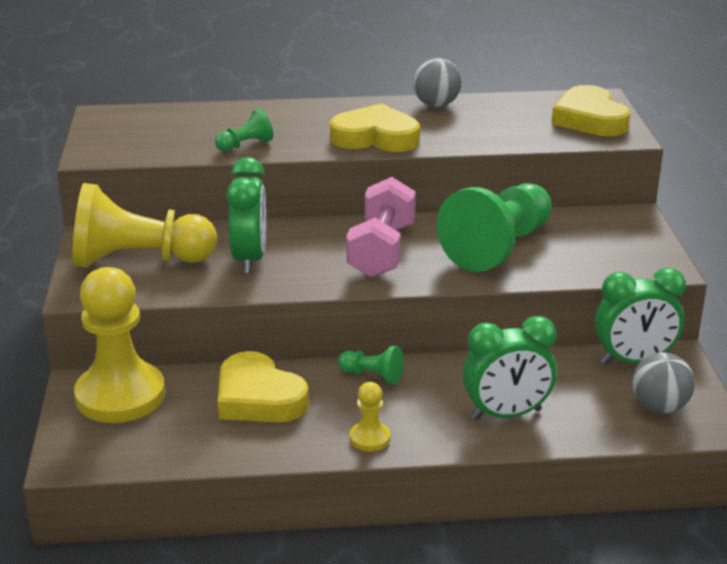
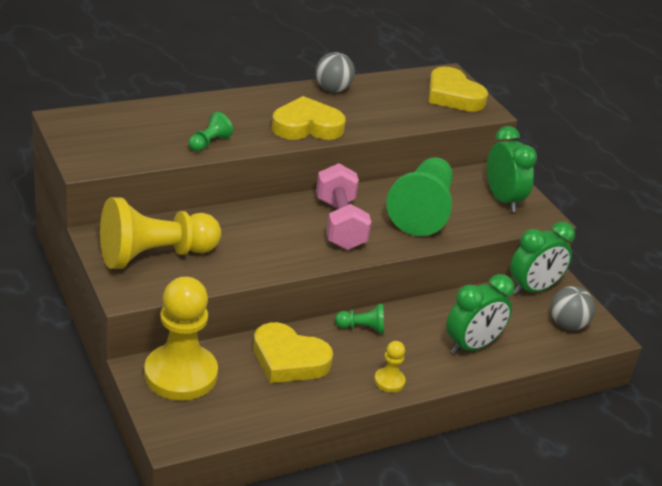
camera: 25 degrees left, 5 degrees up
green clock [226,157,266,274] -> green clock moved to [487,126,537,212]

